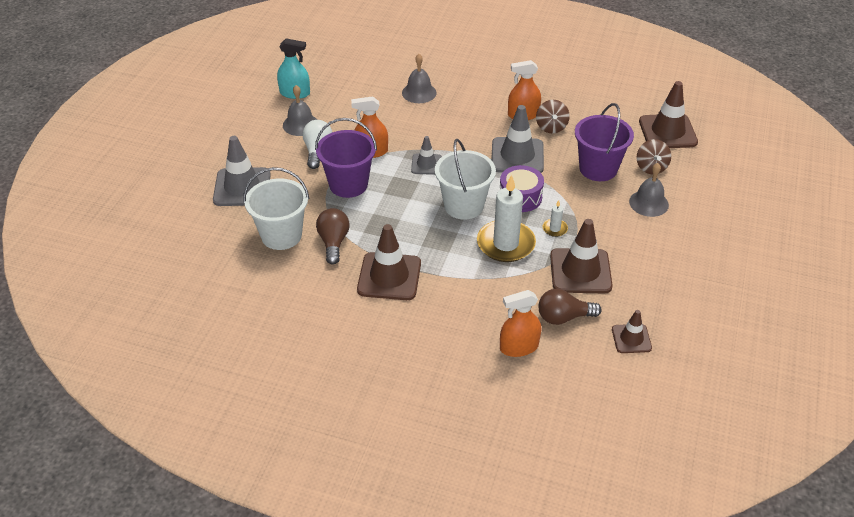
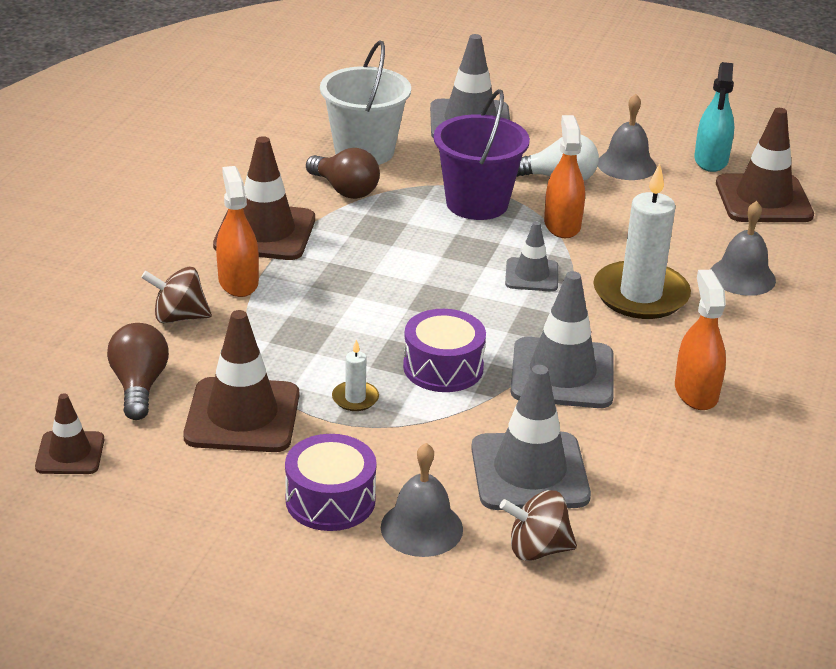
camera: 90 degrees right, 10 degrees down
brown light bulb [316,208,350,265] -> brown light bulb turned 45 degrees clockwise [306,148,380,199]
white bucket [435,139,496,220] -> none
white candle [477,175,536,262] -> white candle moved to [593,163,691,319]
orange spray bottle [500,290,541,357] -> orange spray bottle moved to [216,166,259,297]
brown spinning top [536,100,570,133] -> brown spinning top moved to [141,267,212,323]
purple bucket [575,103,634,181] -> grey traffic cone [471,365,591,510]
brown traffic cone [639,81,698,148] -> brown traffic cone moved to [716,108,814,222]
none -> purple drum [285,434,377,531]

